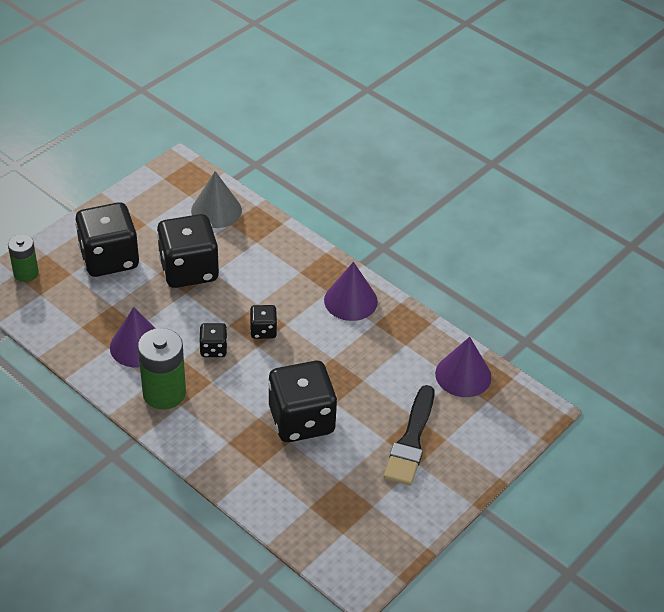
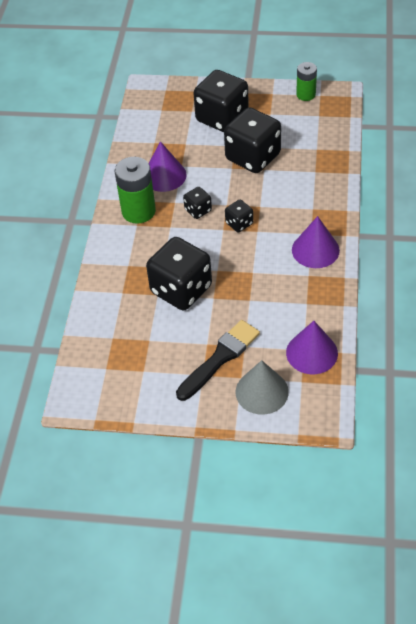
camera: 60 degrees right, 5 degrees up
green battery [8,234,39,282] -> green battery moved to [296,62,317,101]
grey cone [191,171,242,228] -> grey cone moved to [236,360,289,415]
black brush [384,385,435,486] -> black brush turned 150 degrees clockwise [176,320,260,401]

